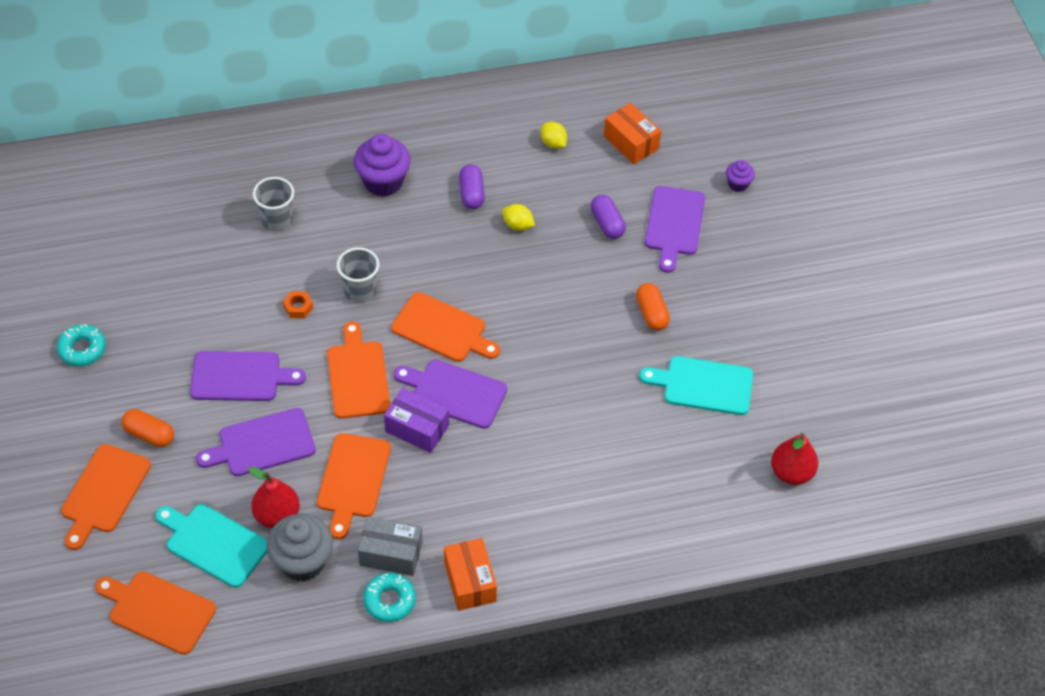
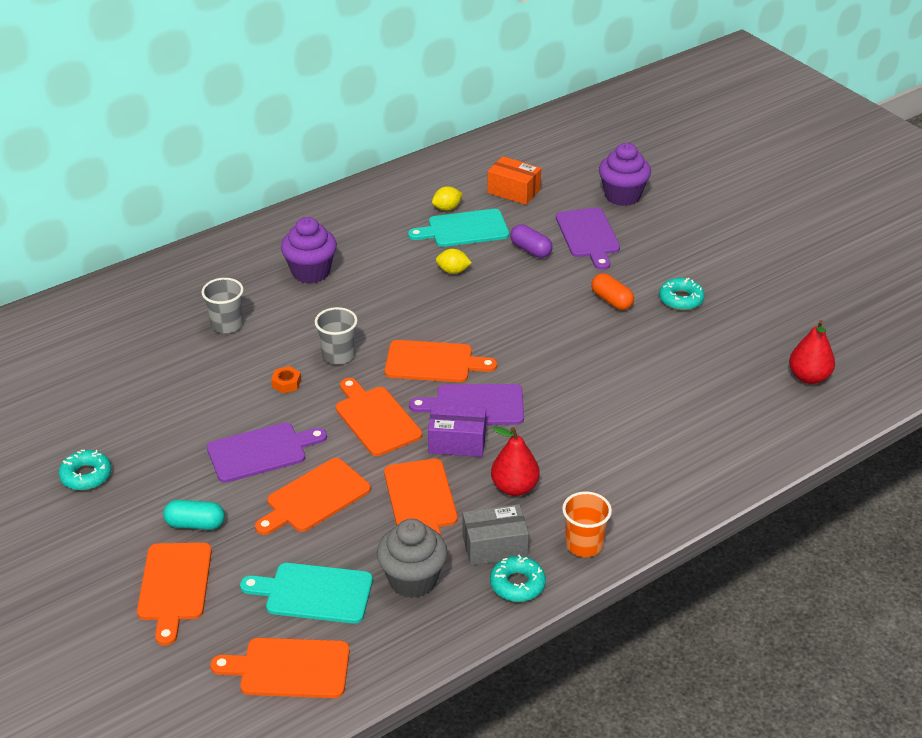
camera: 20 degrees left, 15 degrees down
orange capsule [121,409,174,447] -> turquoise capsule [163,500,225,530]
purple cutting board [196,408,316,476] -> orange cutting board [255,458,371,535]
red pear [248,466,300,528] -> red pear moved to [491,427,540,496]
orange box [444,538,497,611] -> orange cup [562,491,612,557]
purple capsule [459,164,485,209] -> none
yellow lemon [541,122,567,149] -> yellow lemon turned 60 degrees counterclockwise [432,186,462,211]
turquoise cutting board [639,356,753,415] -> turquoise cutting board moved to [408,209,509,247]
purple cupcake [726,160,755,192] -> purple cupcake [599,143,651,206], size x1.93
none -> turquoise donut [659,278,705,310]

